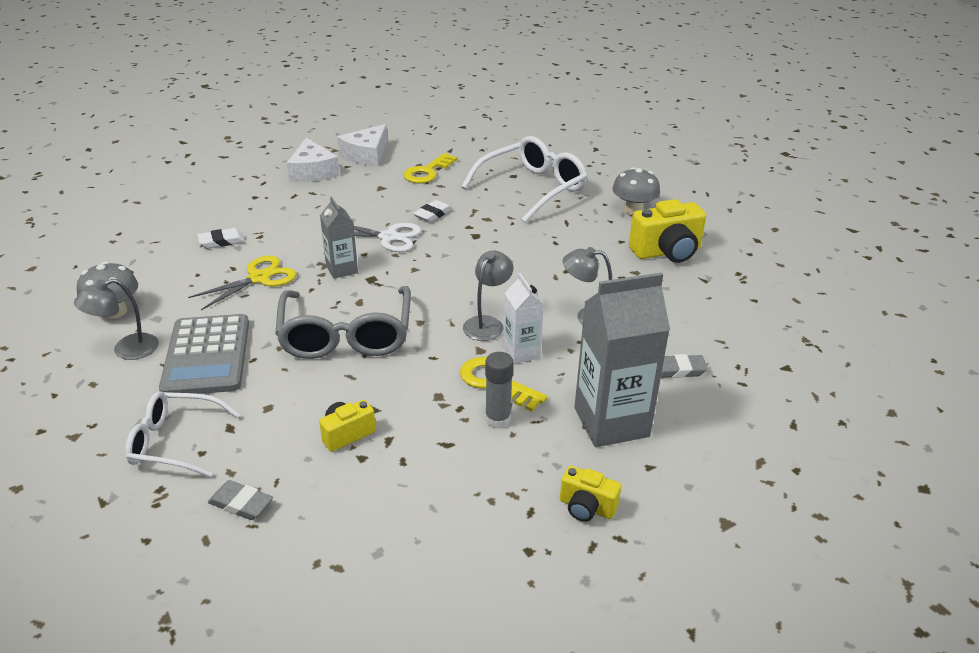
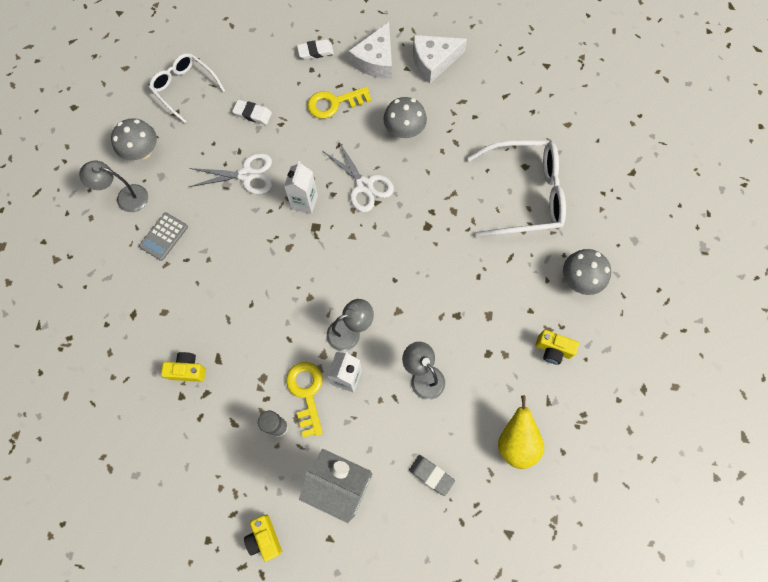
camera: 40 degrees right, 35 degrees up
white glasses [125,392,240,477] -> white glasses moved to [149,53,225,123]
grey calculator [159,314,249,394] -> grey calculator [139,213,188,261], size x0.52
yellow scissors [188,256,297,310] -> white scissors [189,153,272,194]
grey eraser [208,480,273,520] -> none
grey glasses [275,286,411,359] -> none
grey carton [320,196,358,279] -> white carton [284,161,318,214]
yellow key [403,153,457,183] -> yellow key moved to [307,87,372,119]
white eraser [413,200,452,222] -> white eraser moved to [297,39,334,60]
yellow camera [629,199,706,263] -> yellow camera [536,330,579,365], size x0.56
none -> grey mushroom [383,97,427,138]
none -> yellow pear [498,396,544,469]

